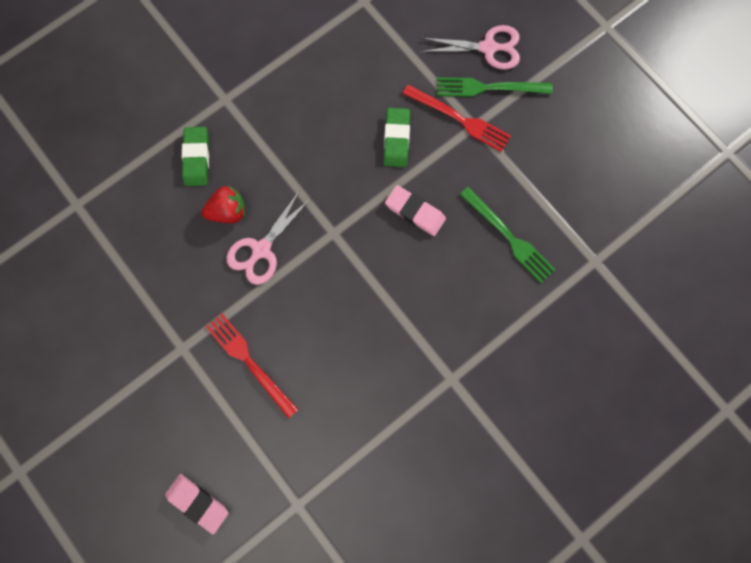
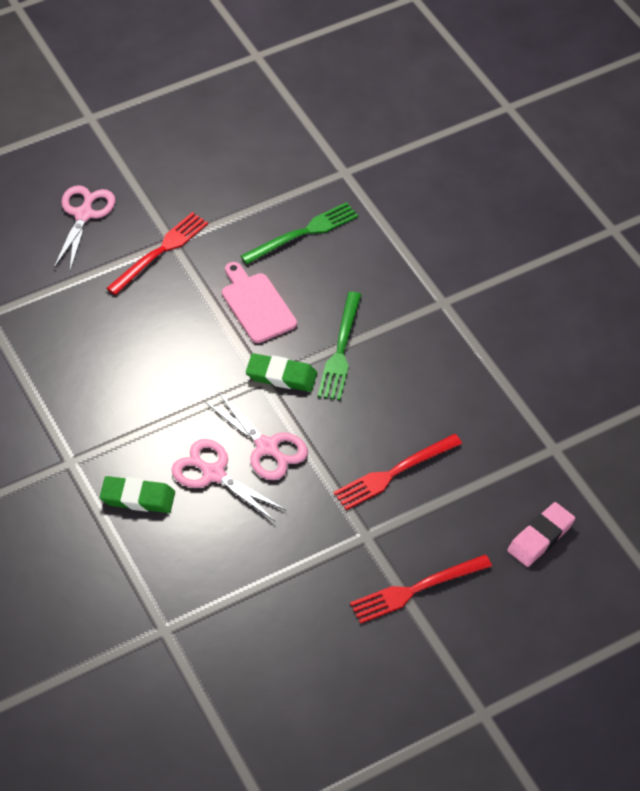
camera: 80 degrees left, 25 degrees down
red strawberry [201,186,245,223] -> pink scissors [171,439,287,521]
green eraser [384,108,410,167] -> green eraser moved to [246,353,317,392]
pink eraser [385,185,446,236] -> pink cutting board [222,262,297,343]
green fork [437,77,553,97] -> green fork moved to [318,292,361,400]
none -> red fork [350,554,492,624]

